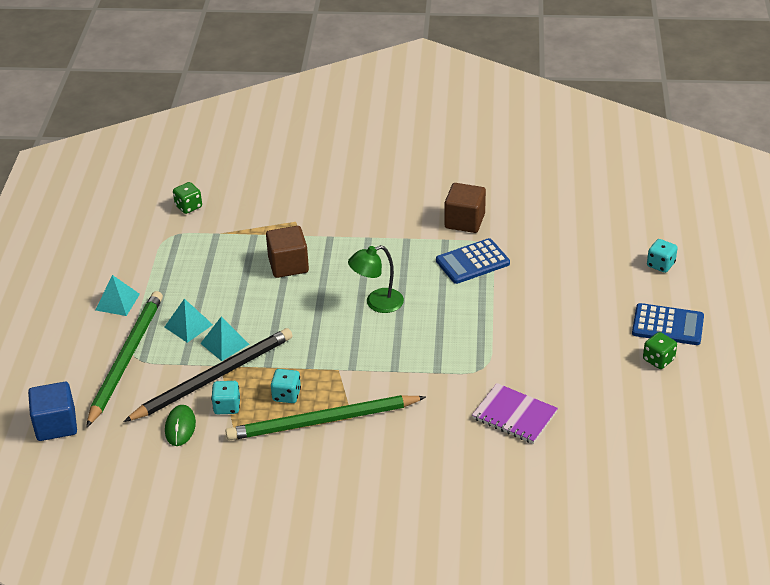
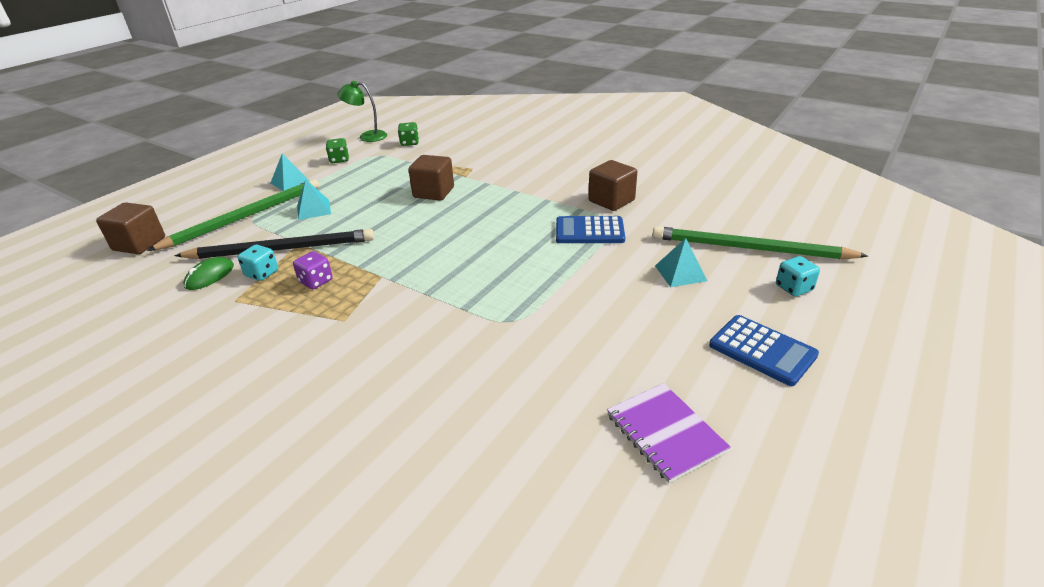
camera: 30 degrees right, 5 degrees down
blue cube [28,382,77,441] -> brown cube [96,202,165,254]
turquoise pyramid [200,317,249,361] -> turquoise pyramid moved to [655,238,707,287]
green pencil [225,395,426,440] -> green pencil moved to [652,226,868,259]
turquoise dice [271,369,301,403] -> purple dice [293,251,333,289]
green lamp [348,245,404,313] -> green lamp moved to [337,81,387,142]
purple notebook [472,383,558,444] -> purple notebook moved to [607,383,730,483]
green dice [643,332,677,369] -> green dice moved to [326,138,349,163]

